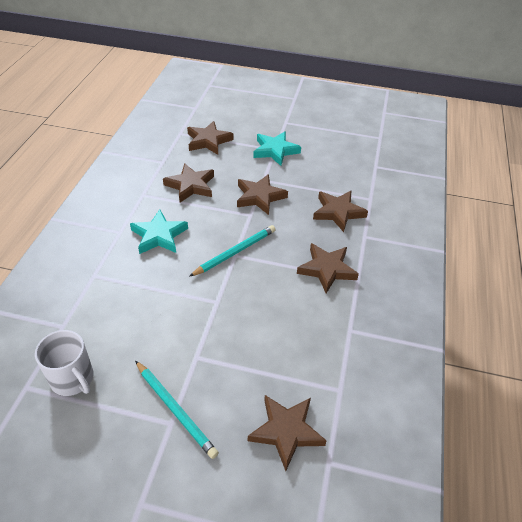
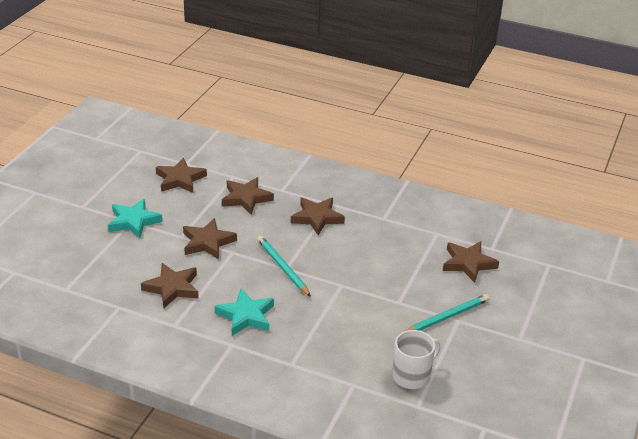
camera: 80 degrees left, 10 degrees down
brown star [187,121,233,155] -> brown star moved to [156,158,207,193]

